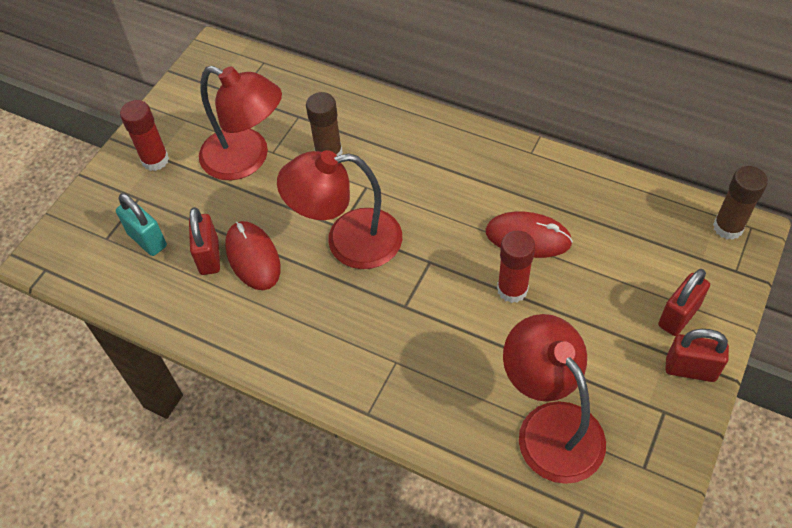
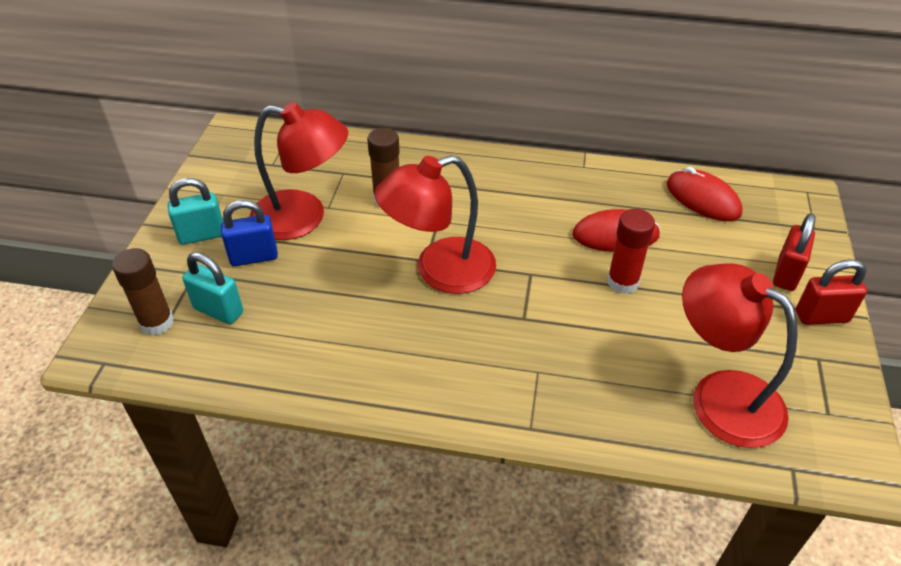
camera: 20 degrees left, 10 degrees down
red glue stick [120,100,169,171] -> turquoise padlock [168,178,223,245]
red padlock [189,207,220,275] -> none
red mouse [225,221,281,290] -> red mouse moved to [667,167,742,221]
brown glue stick [713,166,768,240] -> brown glue stick moved to [112,248,174,336]
none -> blue padlock [221,200,278,266]

